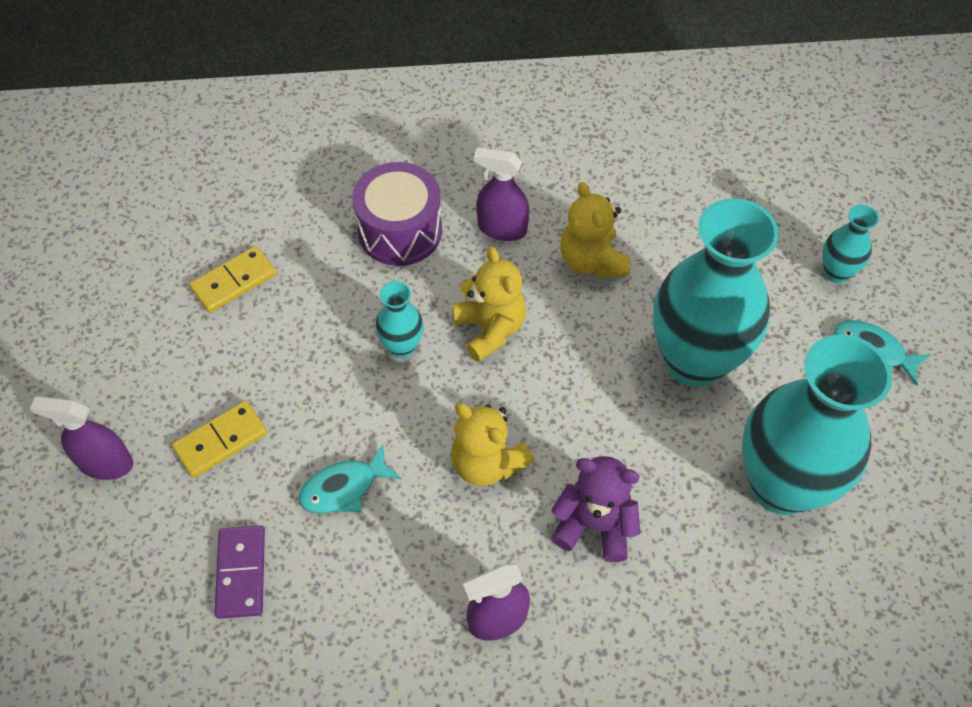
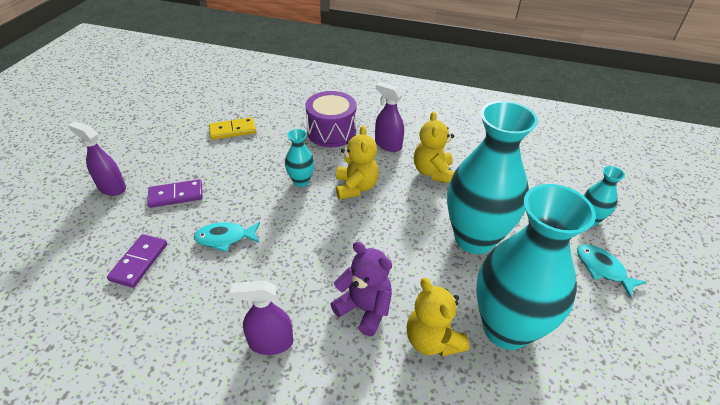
camera: 20 degrees right, 15 degrees down
yellow domino [172,401,267,478] -> purple domino [147,179,203,208]
yellow teddy bear [451,403,534,486] -> yellow teddy bear moved to [407,278,469,357]

